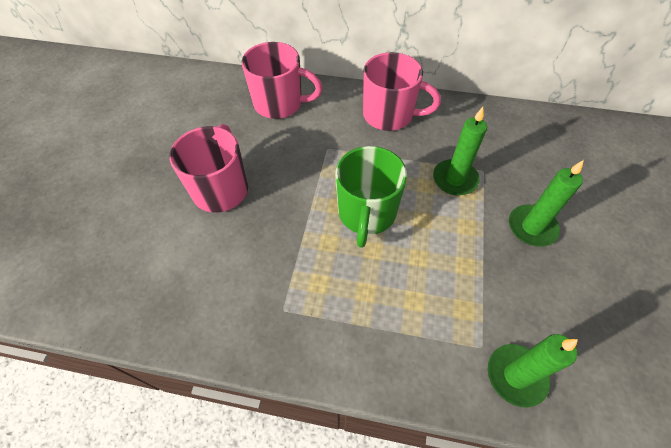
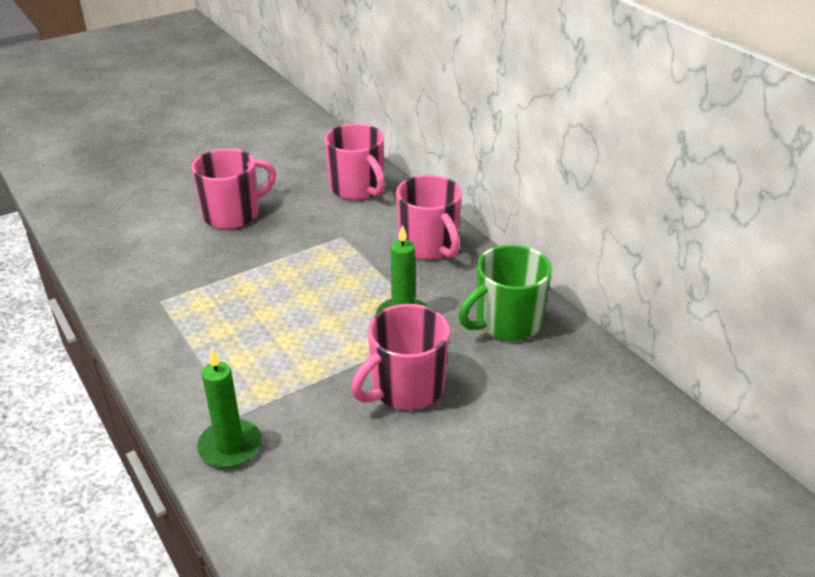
camera: 45 degrees right, 20 degrees down
green mug [335,146,407,248] -> green mug moved to [459,245,552,341]
green candle [509,160,584,247] -> pink mug [351,304,450,410]

